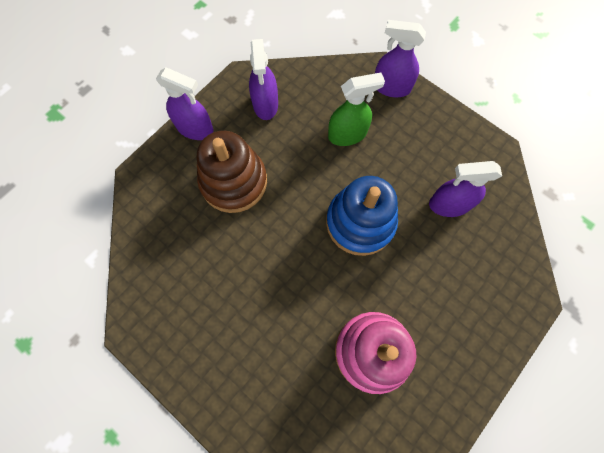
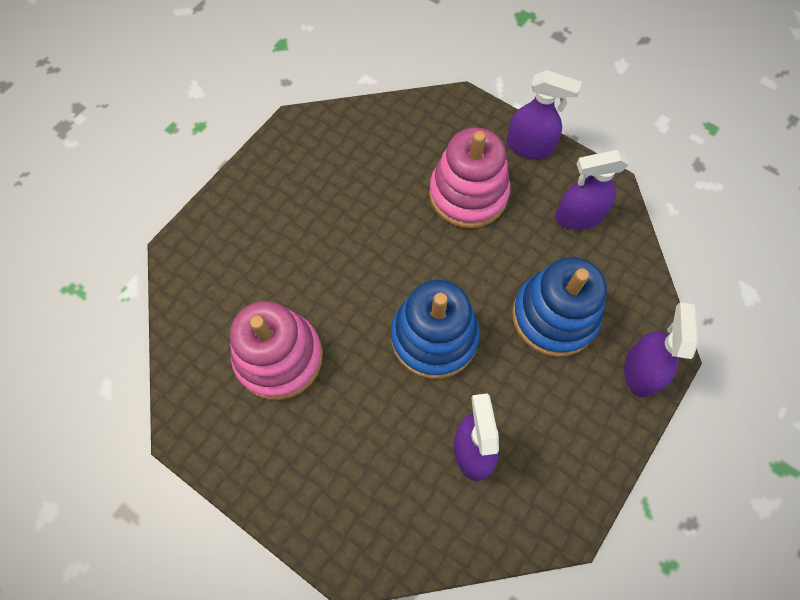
camera: 85 degrees right, 5 degrees down
purple spray bottle [156,67,213,140] -> purple spray bottle turned 90 degrees counterclockwise [507,70,582,159]
brown stacking toy [197,131,267,213] -> pink stacking toy [429,127,510,228]
green spray bottle [328,73,385,146] -> blue stacking toy [512,257,607,357]

